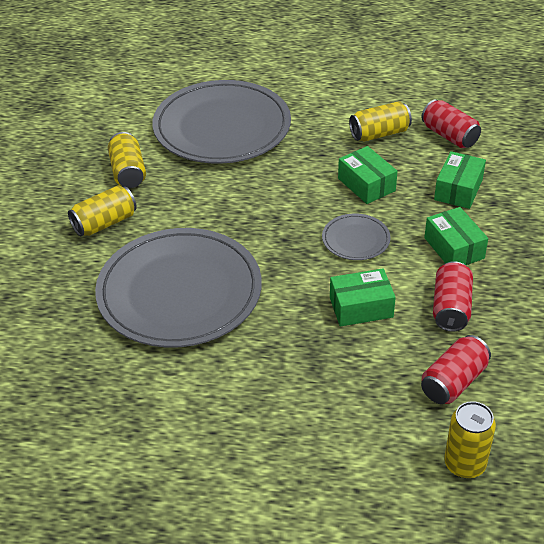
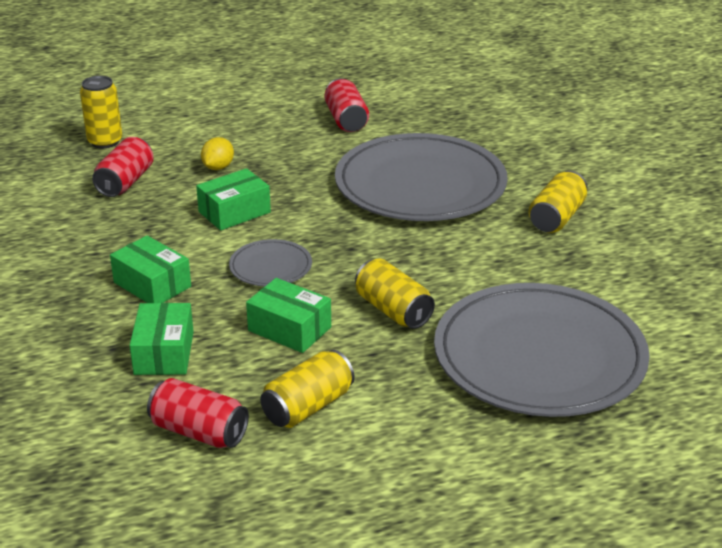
camera: 155 degrees right, 10 degrees down
yellow can [108,132,146,188] -> yellow can moved to [355,258,435,329]
red can [433,261,473,332] -> red can moved to [325,78,369,132]
none -> yellow lemon [201,137,234,170]

